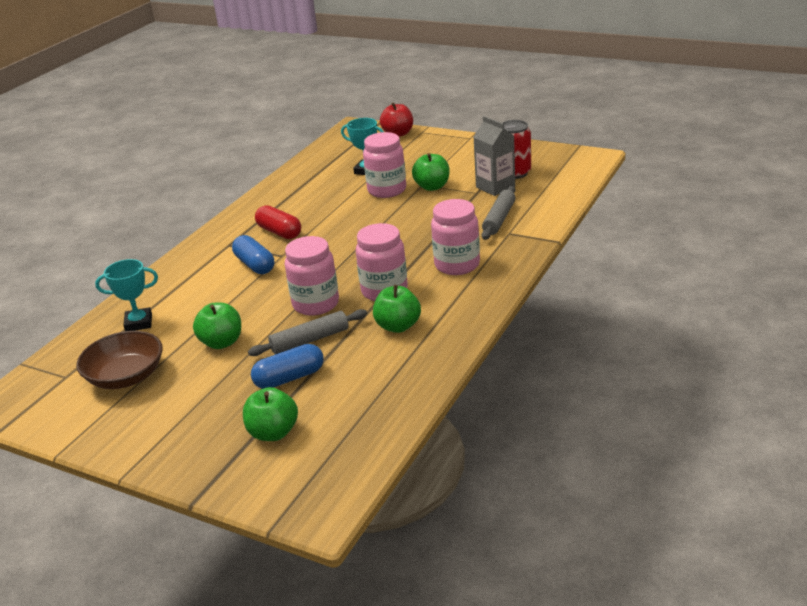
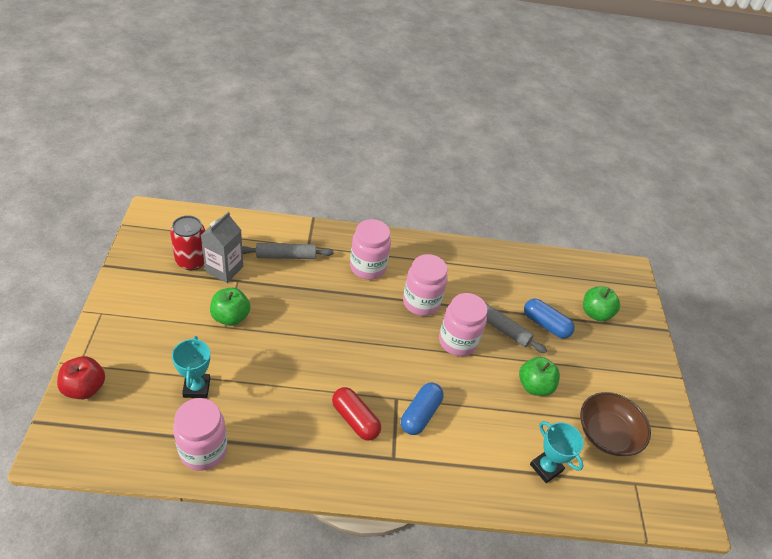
camera: 125 degrees left, 15 degrees up
red capsule [255,205,301,239] -> red capsule turned 60 degrees counterclockwise [332,387,381,440]
pink jar [363,132,406,198] -> pink jar moved to [173,398,228,471]
green apple [373,285,421,333] -> none

